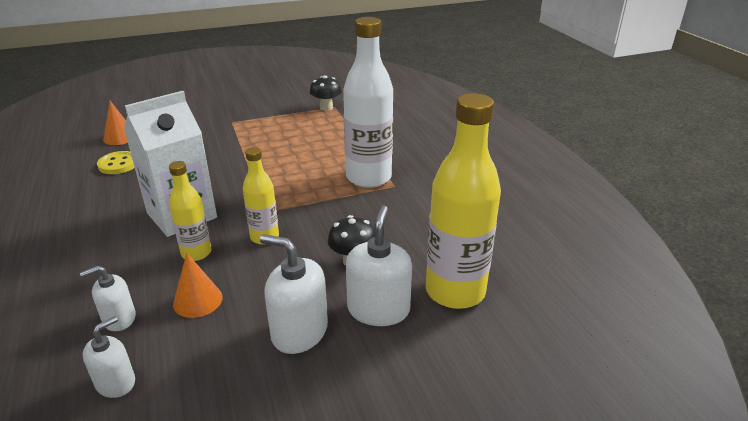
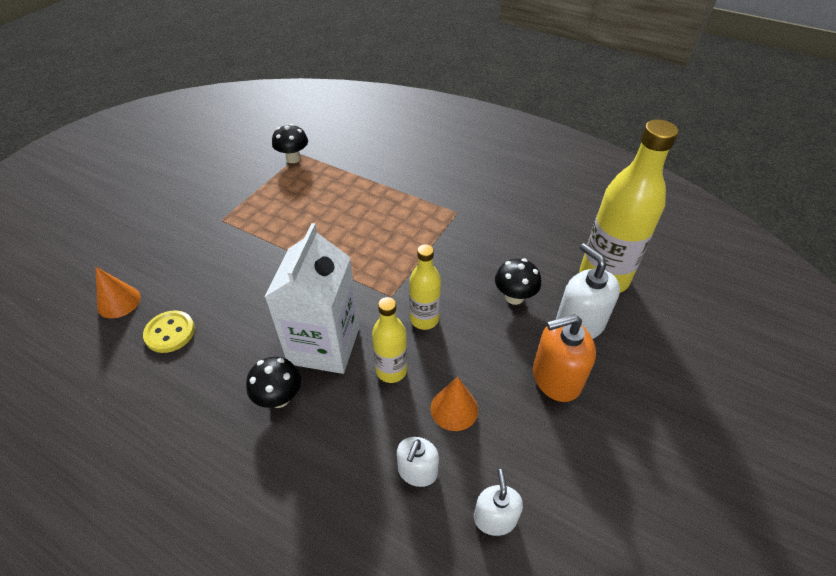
camera: 40 degrees left, 15 degrees up
white soap dispenser [260,234,328,354] -> orange soap dispenser [533,314,596,402]
white bottle [343,17,393,188] -> none
none -> black mushroom [246,357,301,408]

